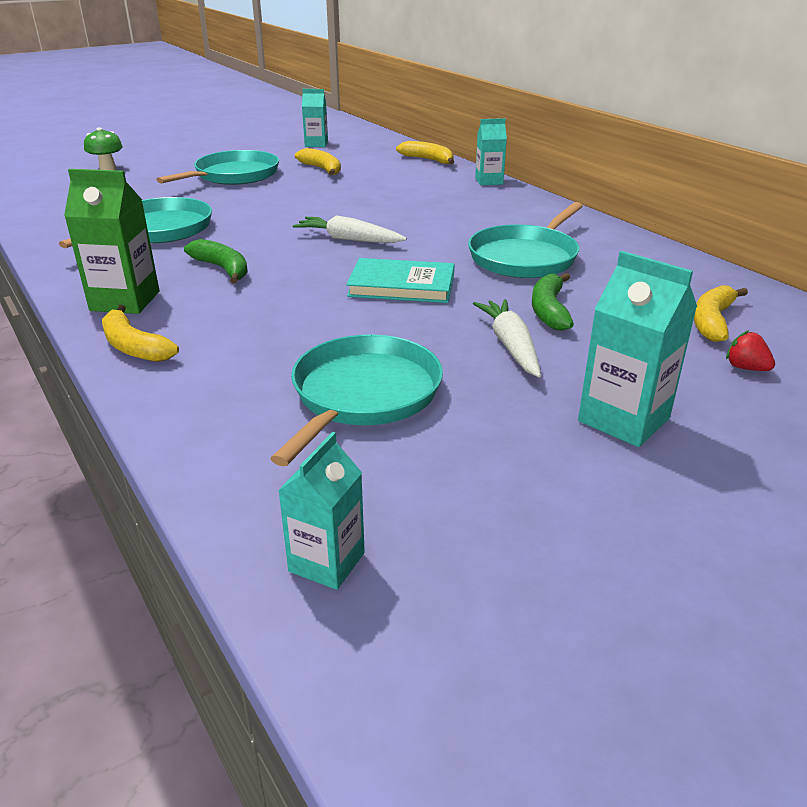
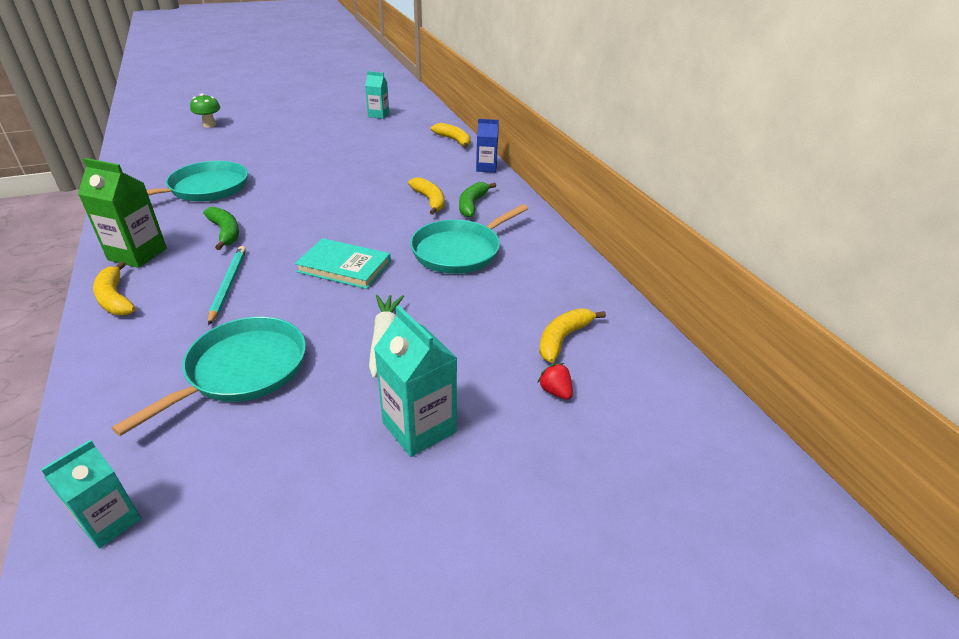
camera: 10 degrees right, 5 degrees up
turquoise pan [156,150,279,185] -> none
white carrot [293,215,407,243] -> none
yellow banana [295,148,341,176] -> yellow banana moved to [408,177,445,215]
turquoise carton [475,118,507,185] -> blue carton [476,119,499,173]
green banana [532,273,574,331] -> green banana moved to [459,182,496,218]
none -> turquoise pencil [208,246,246,325]

